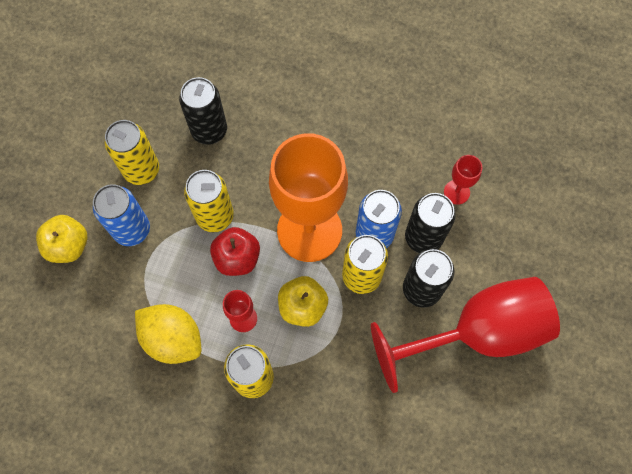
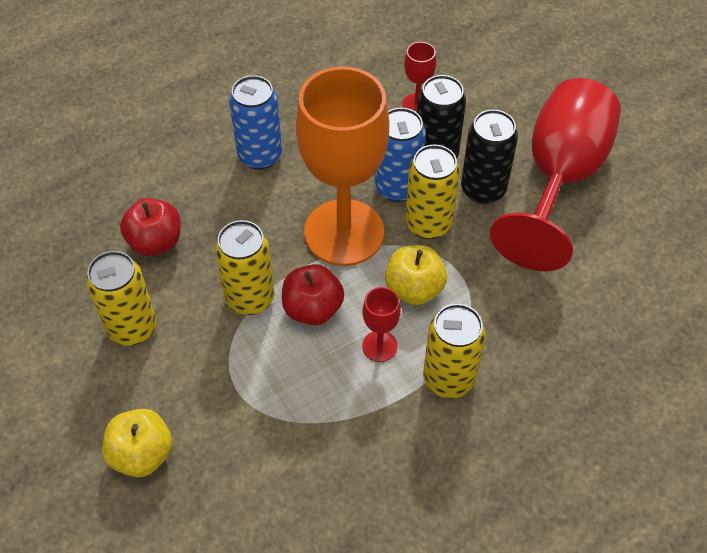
camera: 50 degrees left, 15 degrees down
blue can [93,184,150,246] -> blue can moved to [229,75,282,170]
yellow lemon [135,304,201,364] -> none
black can [179,77,227,145] -> red apple [120,198,181,256]

